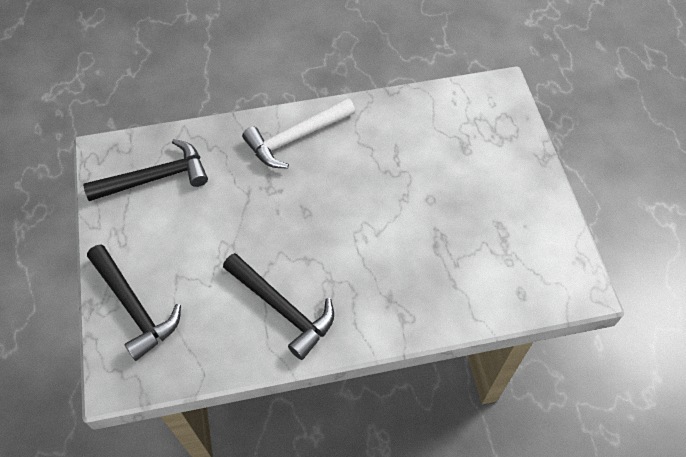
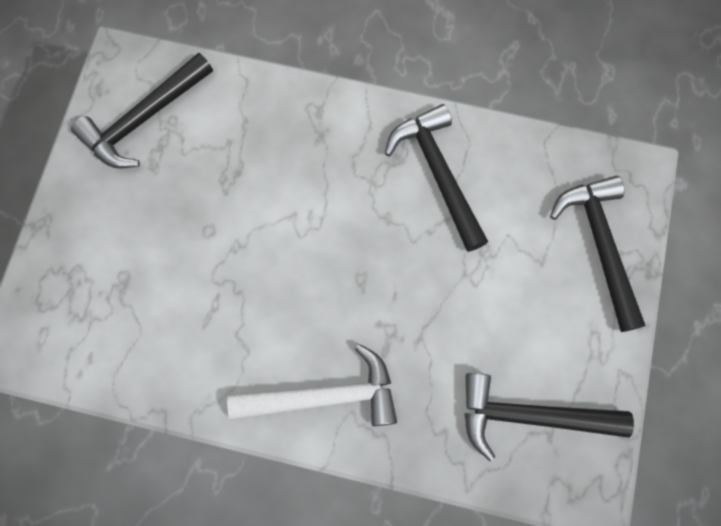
camera: 155 degrees left, 15 degrees up
none -> black hammer [71,53,213,169]

